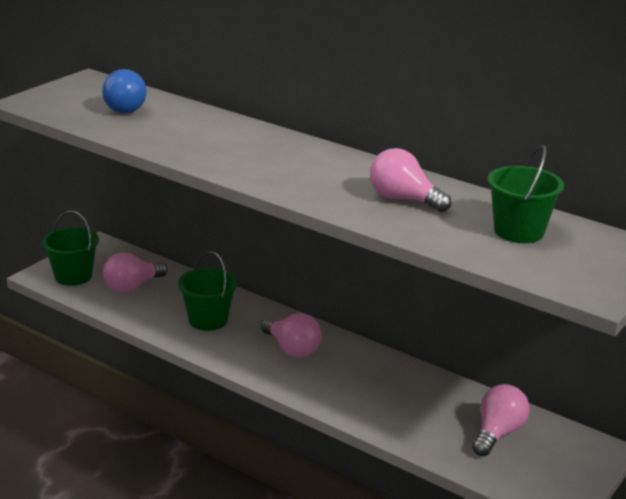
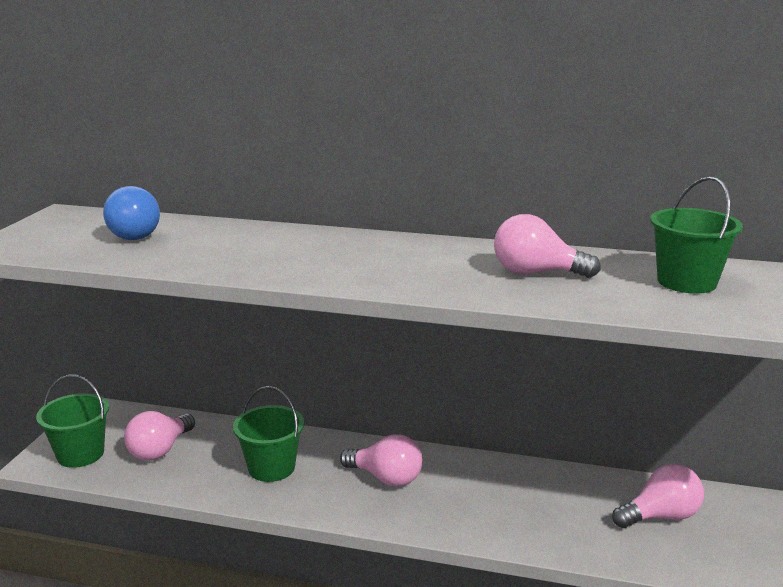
camera: 20 degrees left, 5 degrees down
pink light bulb [472,384,530,456] -> pink light bulb turned 60 degrees clockwise [612,464,704,528]

